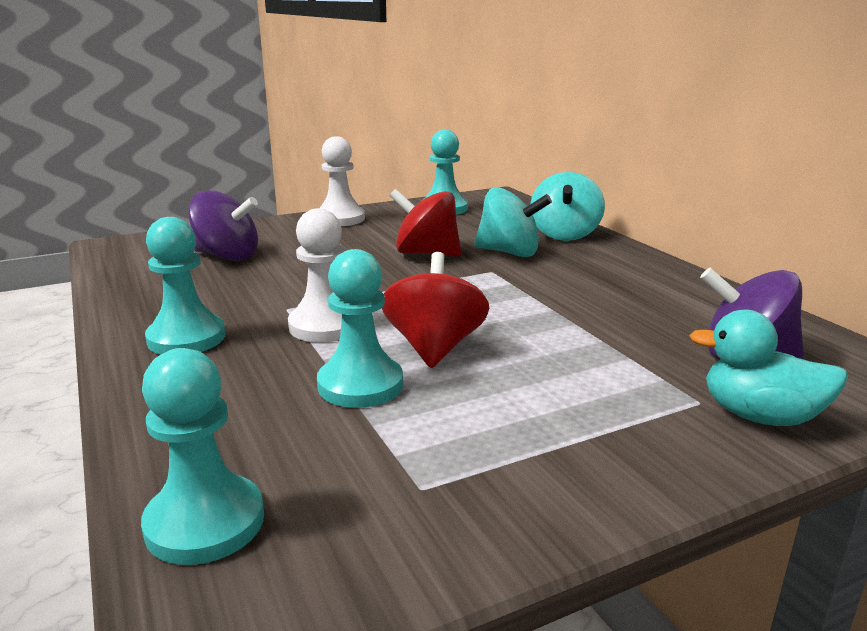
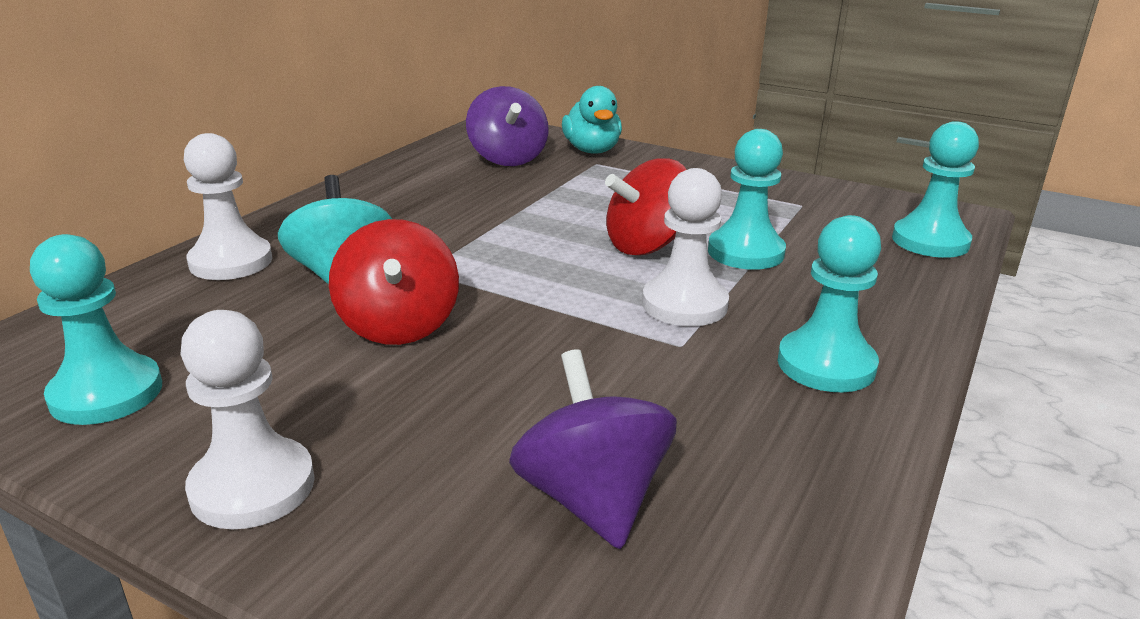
camera: 125 degrees left, 5 degrees up
turquoise spinning top [530,172,605,241] -> white pawn [184,133,272,280]

